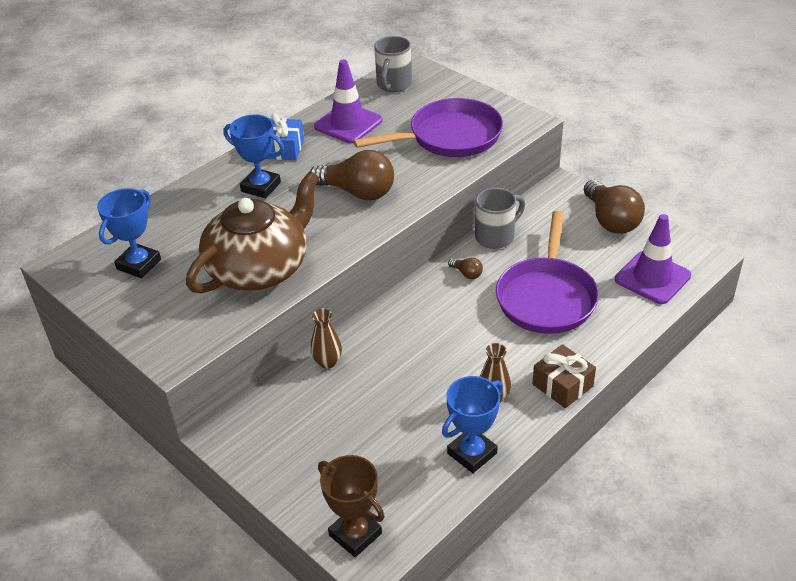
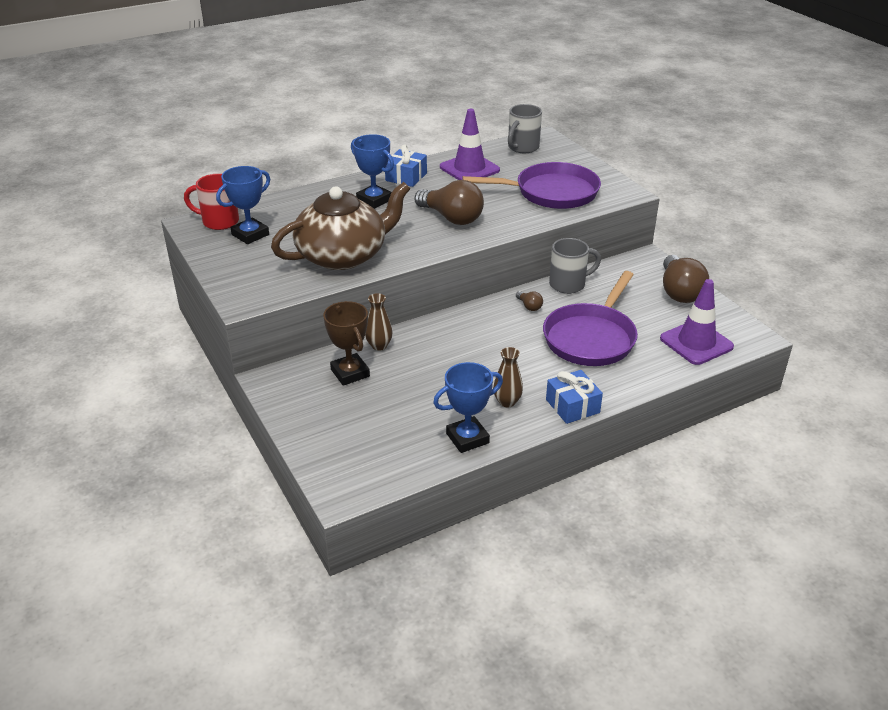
camera: 15 degrees right, 5 degrees down
brown trophy [318,455,384,557] -> brown trophy moved to [323,301,370,386]
brown gift [532,344,596,408] -> blue gift [546,370,603,424]
none -> red mug [184,174,239,230]

